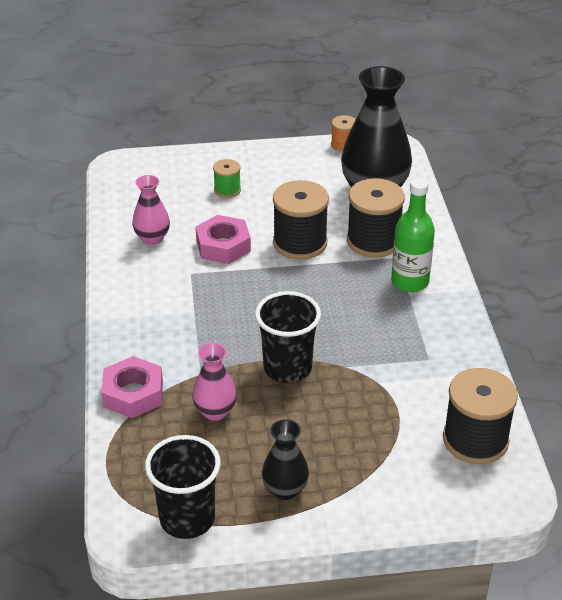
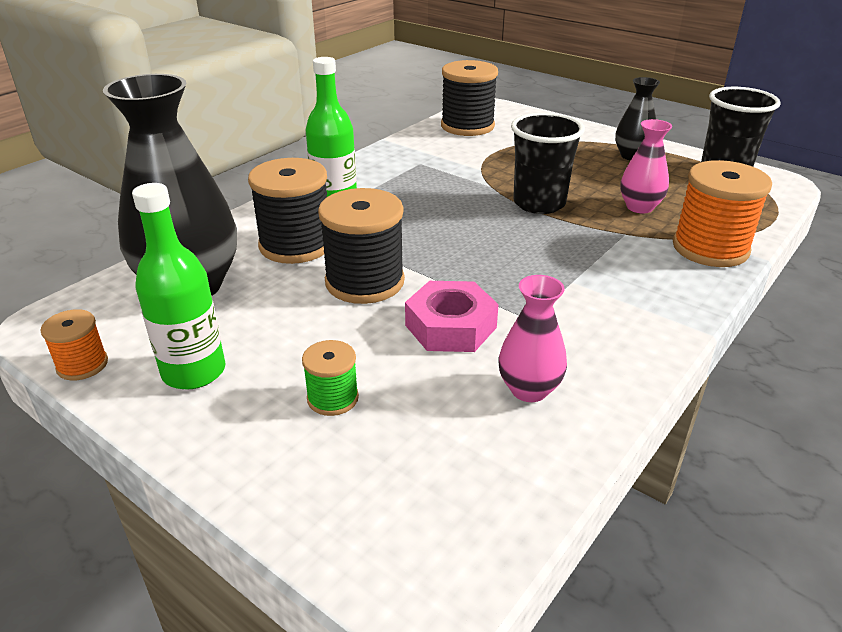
camera: 135 degrees left, 5 degrees down
pink nut [101,356,163,418] -> orange spool [673,160,772,267]
none -> green bottle [132,183,226,390]

